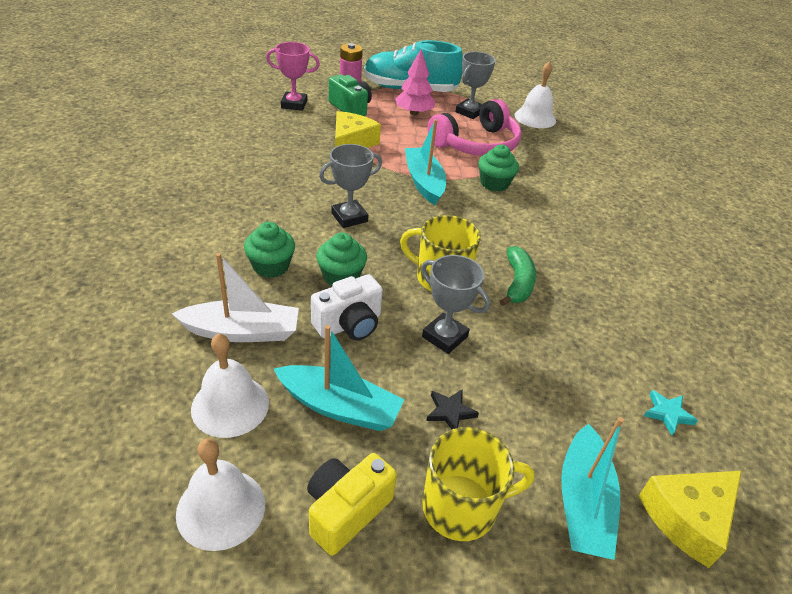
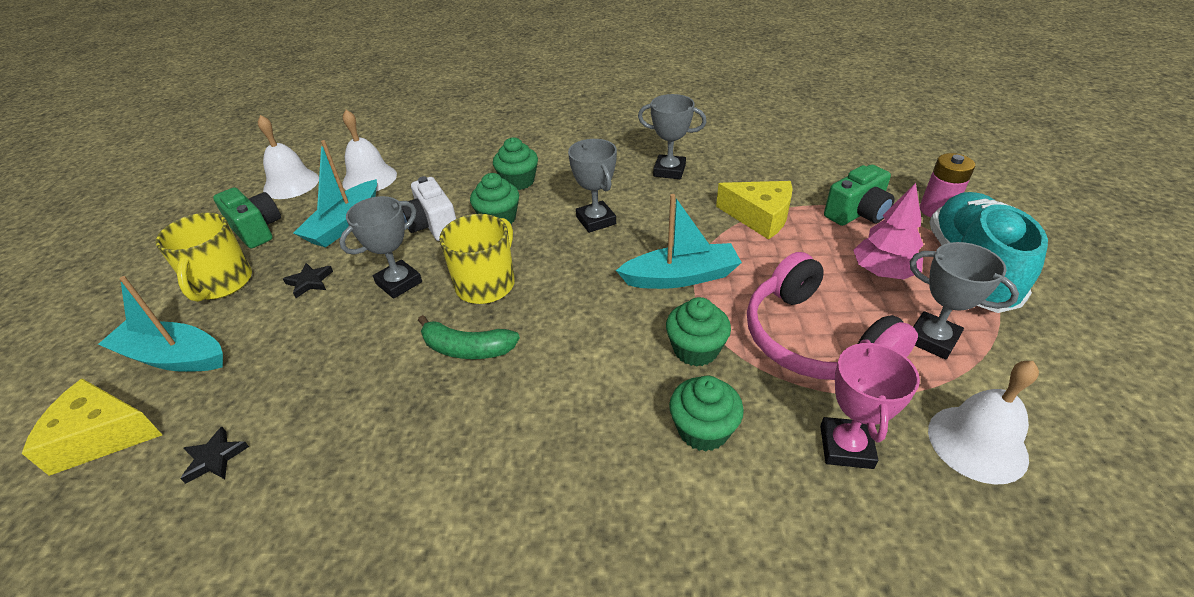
camera: 100 degrees right, 0 degrees up
white boat [172,253,299,342] -> none
pink trophy [266,42,320,111] -> pink trophy moved to [820,339,920,469]
yellow camera [307,453,397,556] -> green camera [213,187,281,248]
yellow cheese [639,471,742,568] -> yellow cheese turned 60 degrees counterclockwise [21,379,162,476]
turquoise star [644,390,698,435] -> black star [180,427,249,484]
none -> grey trophy [638,94,707,179]
none -> green cupcake [669,376,744,451]

